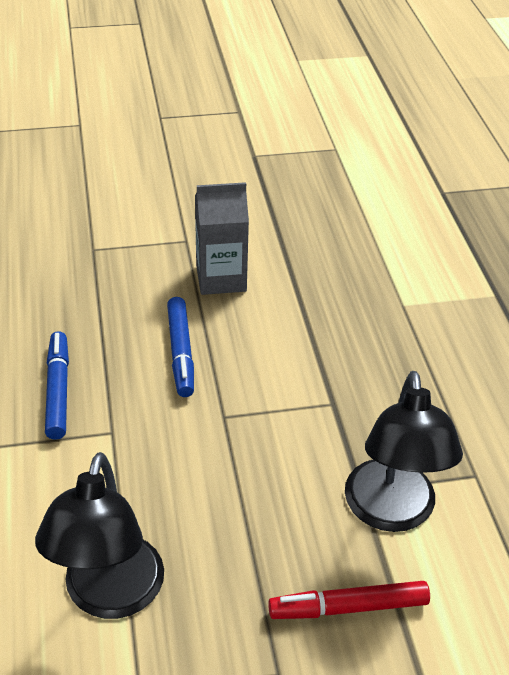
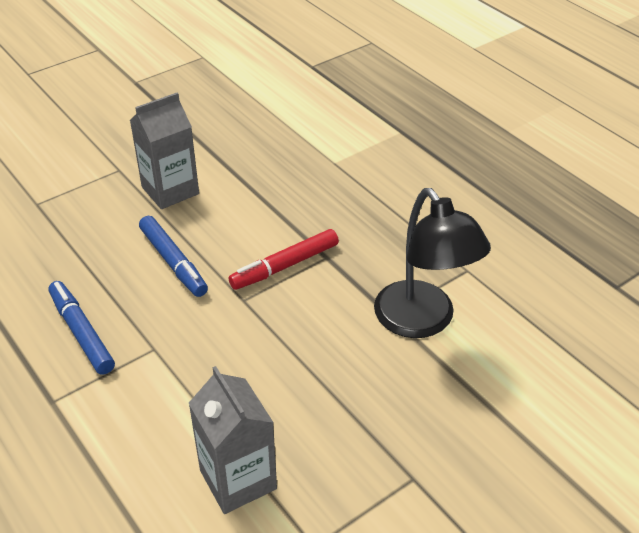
camera: 25 degrees left, 0 degrees up
black lamp [35,452,164,619] -> grey carton [189,366,277,514]
red marker [268,581,430,619] -> red marker moved to [228,229,339,290]

